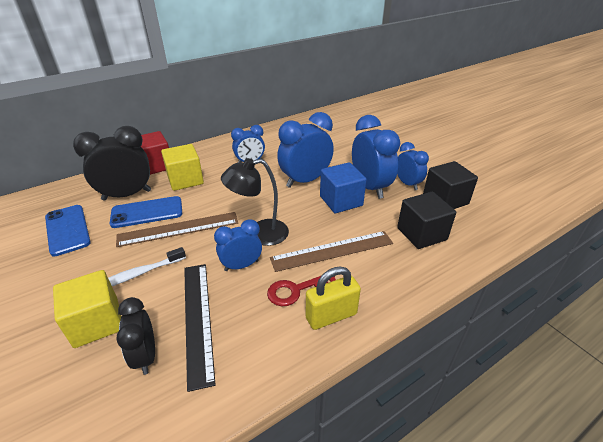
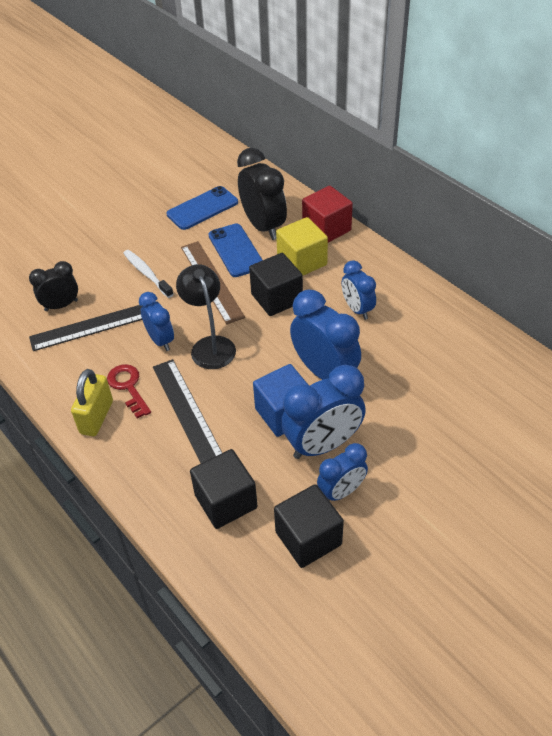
camera: 85 degrees right, 10 degrees up
yellow cube [53,270,121,348] -> none
brown ruler [270,231,393,272] -> black ruler [153,359,222,463]
yellow padlock [306,266,361,330] -> yellow padlock turned 45 degrees clockwise [71,369,113,436]
none -> black cube [249,253,303,316]

